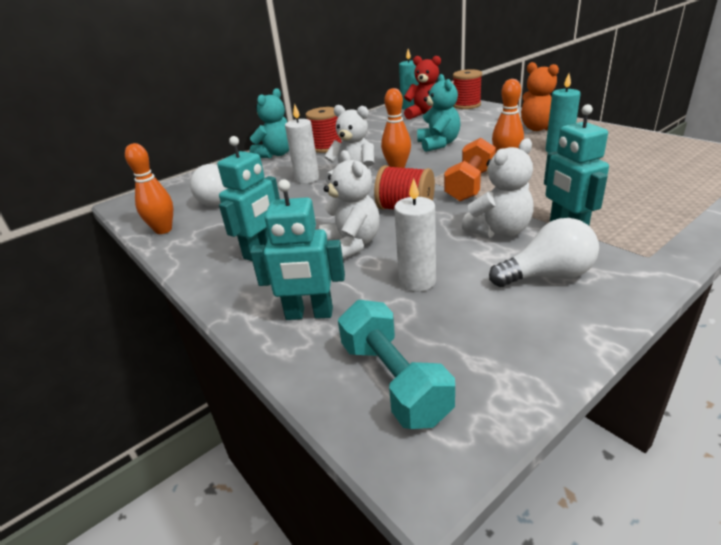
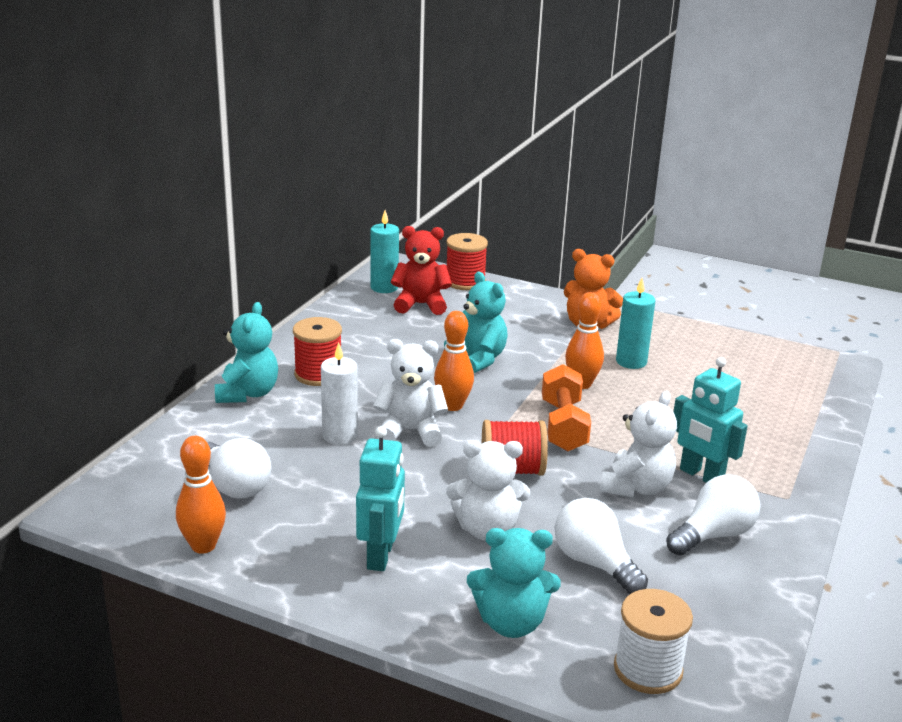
camera: 30 degrees left, 5 degrees down
turquoise robot [250,179,345,320] -> turquoise teddy bear [467,528,560,638]
white teddy bear [319,150,380,259] -> white teddy bear turned 135 degrees clockwise [446,440,530,541]
turquoise dumbbell [338,300,455,429] -> white spool [614,589,693,694]
white candle [394,178,436,292] -> white light bulb [555,498,648,594]

